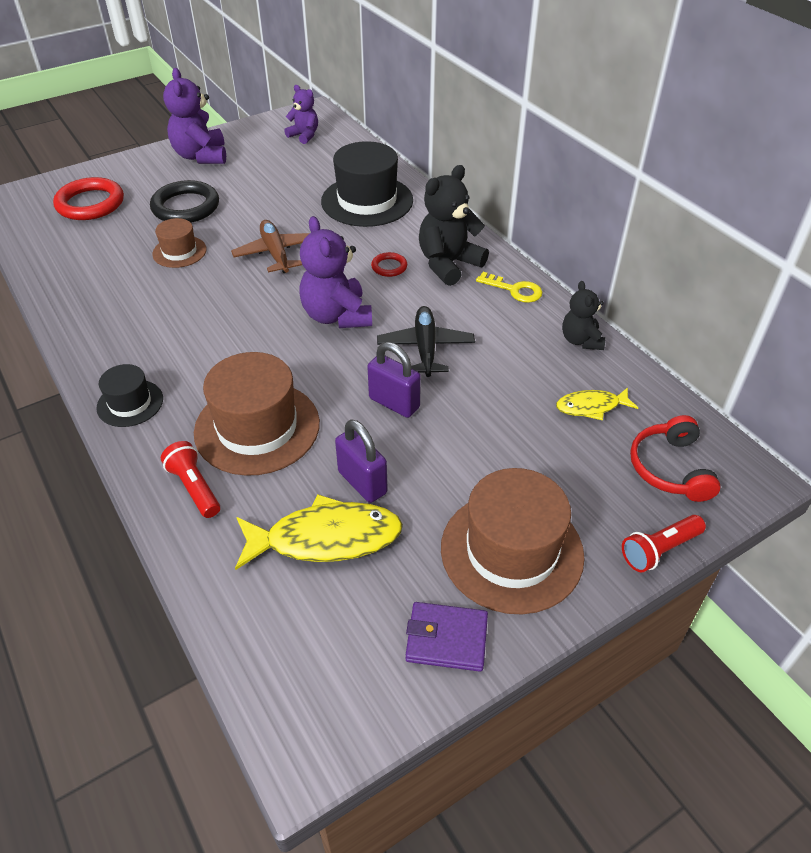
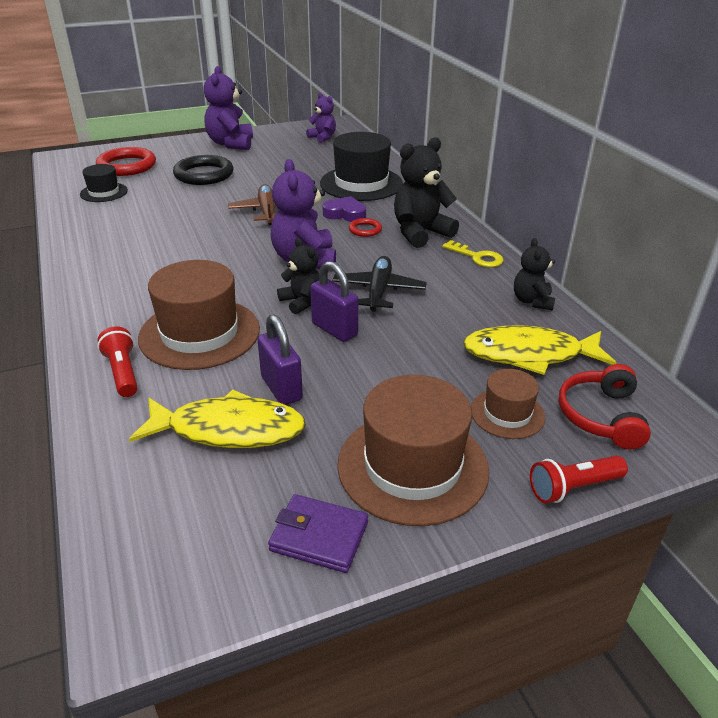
camera: 10 degrees right, 10 degrees down
black hat [96,364,163,427] -> black hat moved to [80,164,128,202]
brown hat [152,218,207,268] -> brown hat moved to [471,369,545,439]
yellow fish [556,387,638,420] -> yellow fish [463,325,616,375], size x1.78
none -> black teddy bear [277,238,319,314]
none -> purple heart [323,196,366,222]

